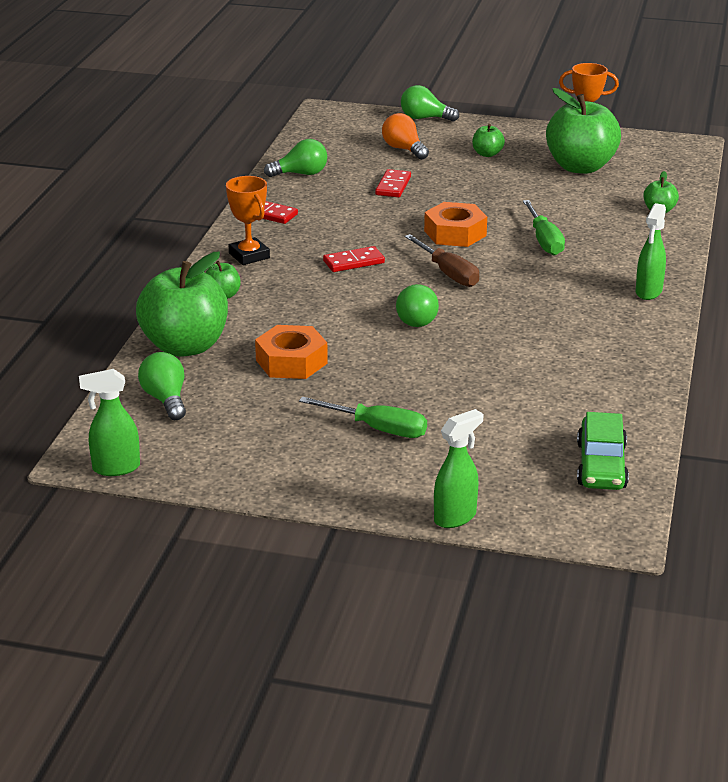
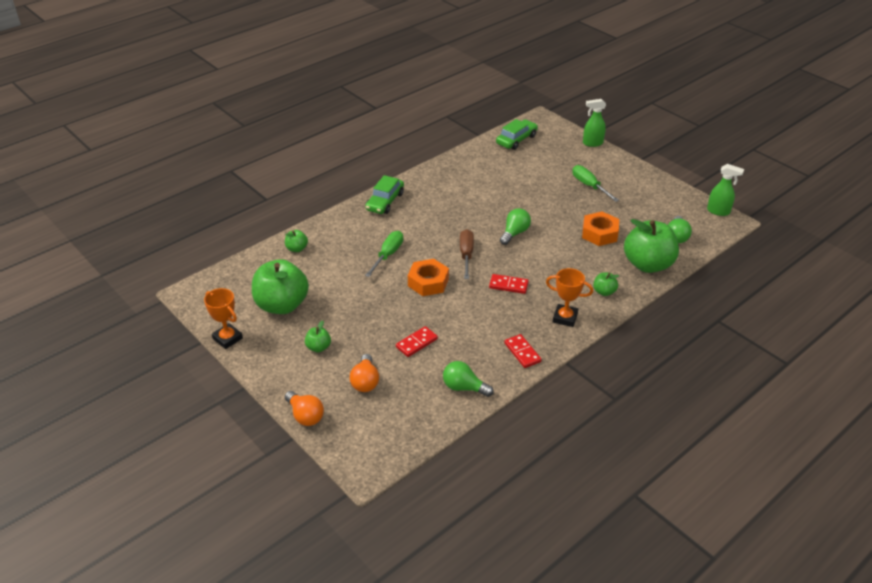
camera: 145 degrees left, 10 degrees up
orange trophy [226,176,270,265] -> orange trophy turned 75 degrees counterclockwise [546,268,593,327]
green light bulb [401,85,459,122] -> orange light bulb [285,391,324,426]
green spray bottle [635,203,666,300] -> green car [365,175,404,214]

